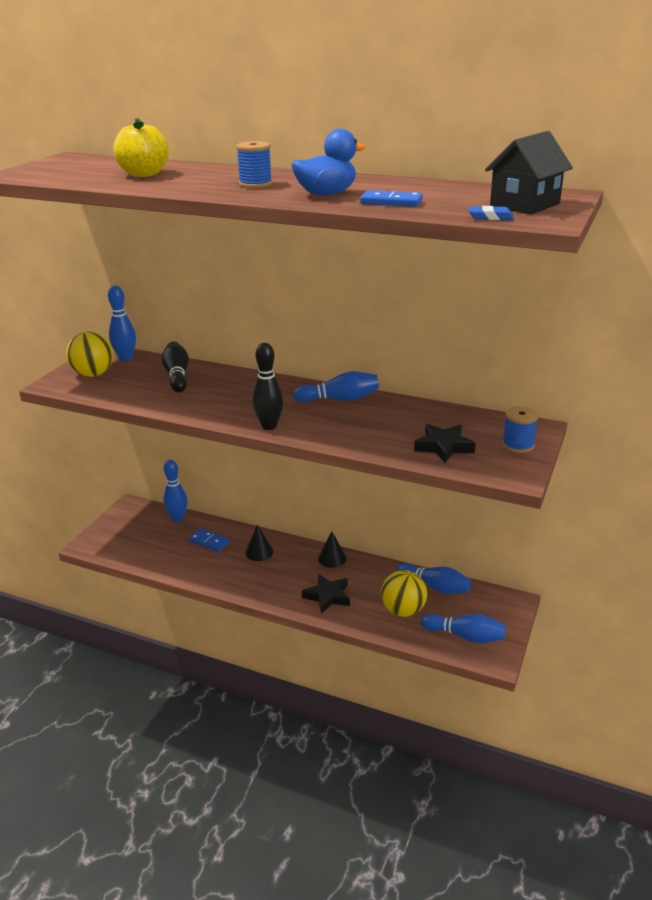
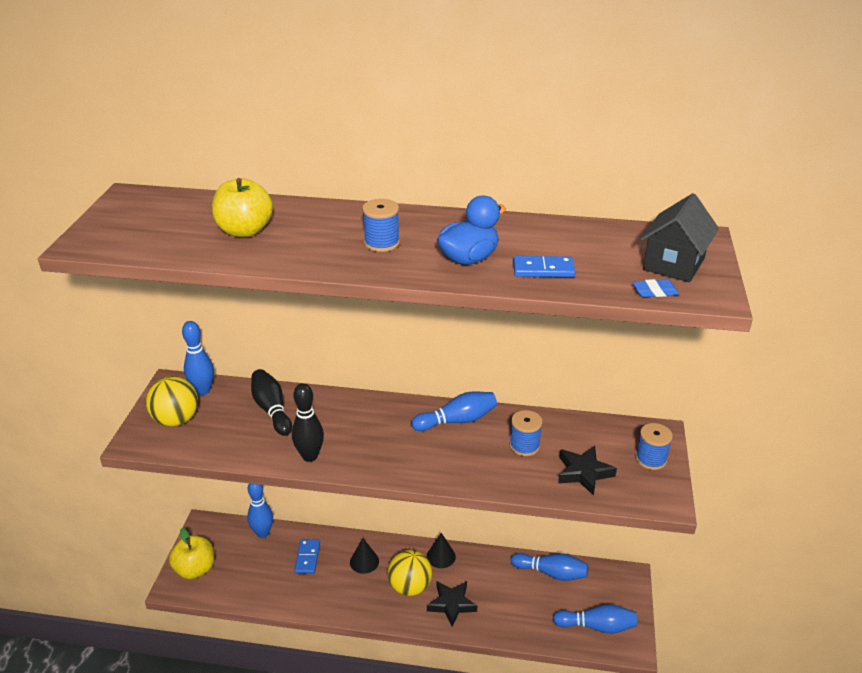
camera: 15 degrees left, 5 degrees up
blue domino [189,528,230,552] -> blue domino turned 75 degrees clockwise [294,539,320,574]
black bowling pin [252,343,284,430] -> black bowling pin moved to [292,383,324,462]
yellow ball [381,570,427,617] -> yellow ball moved to [388,550,432,596]
none -> yellow apple [169,528,214,579]
none -> blue spool [510,410,543,456]

